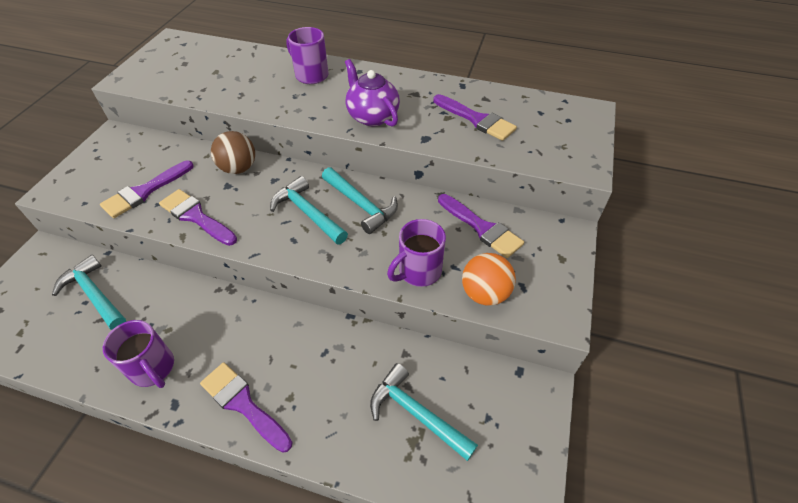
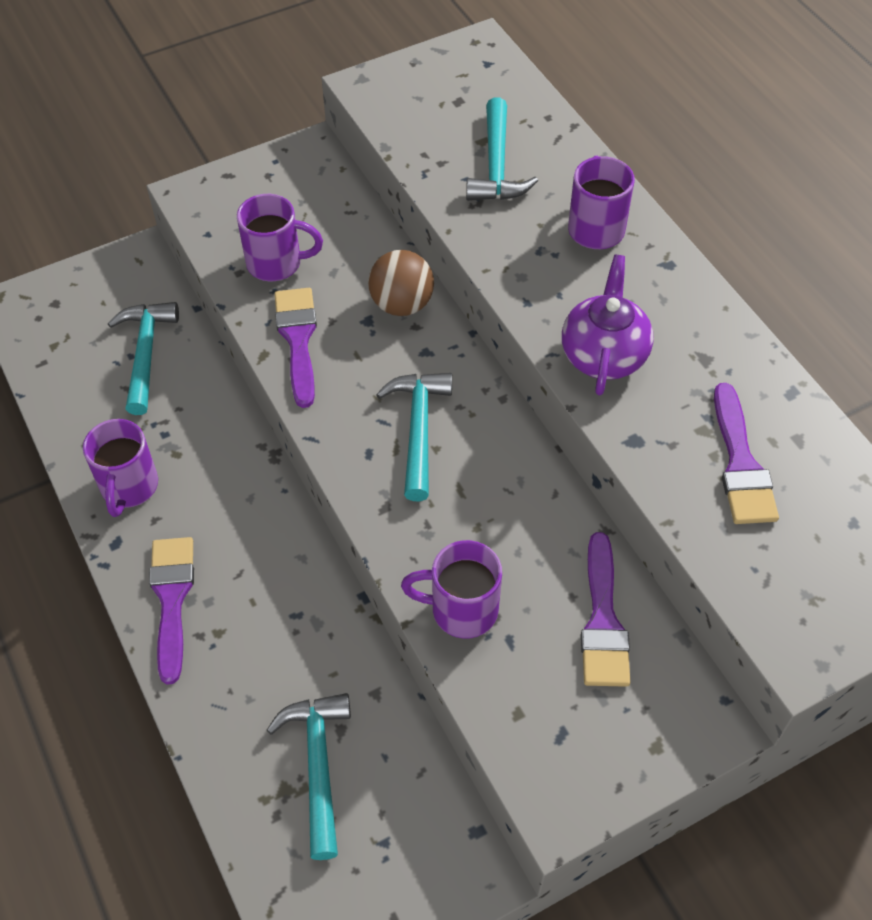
camera: 45 degrees right, 5 degrees up
purple brush [100,161,194,218] -> purple mug [237,194,323,281]
turquoise hammer [322,167,398,234] -> turquoise hammer moved to [466,98,538,201]
orange ball [462,253,516,306] -> none

